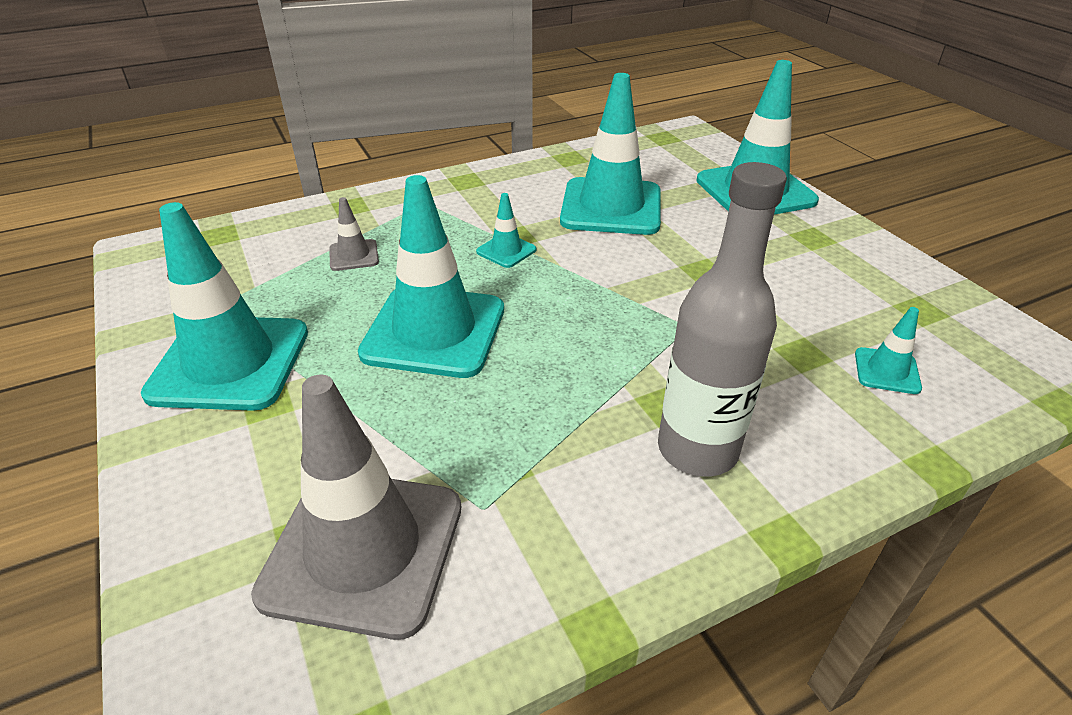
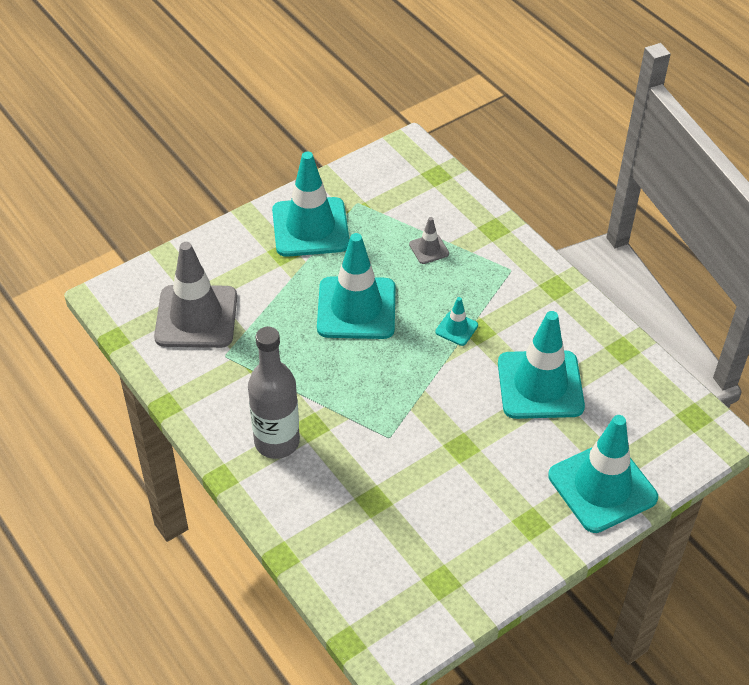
camera: 80 degrees right, 10 degrees up
turquoise traffic cone [855,307,922,394] -> none

